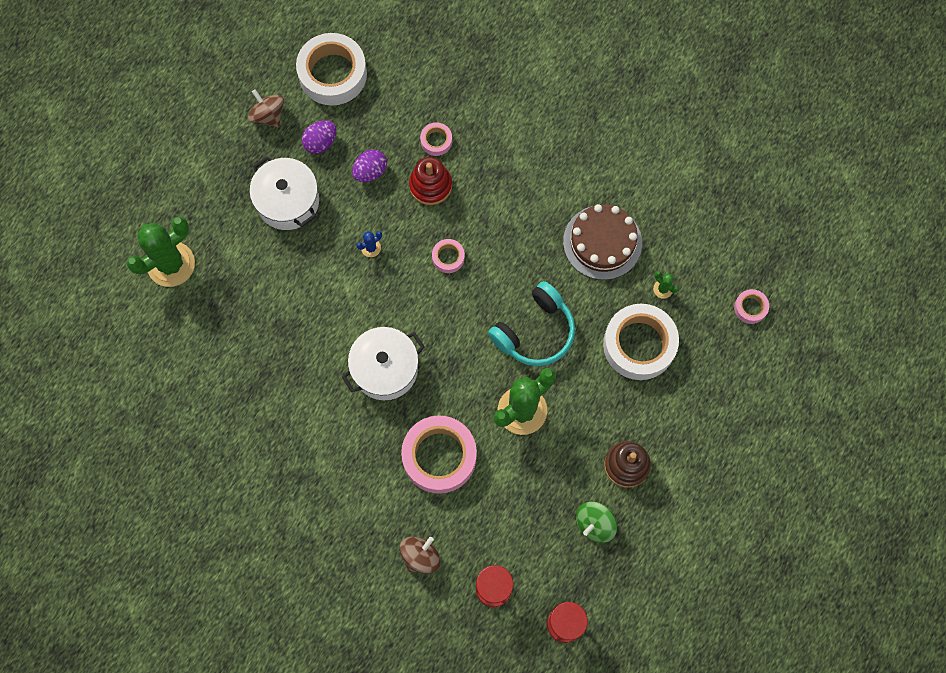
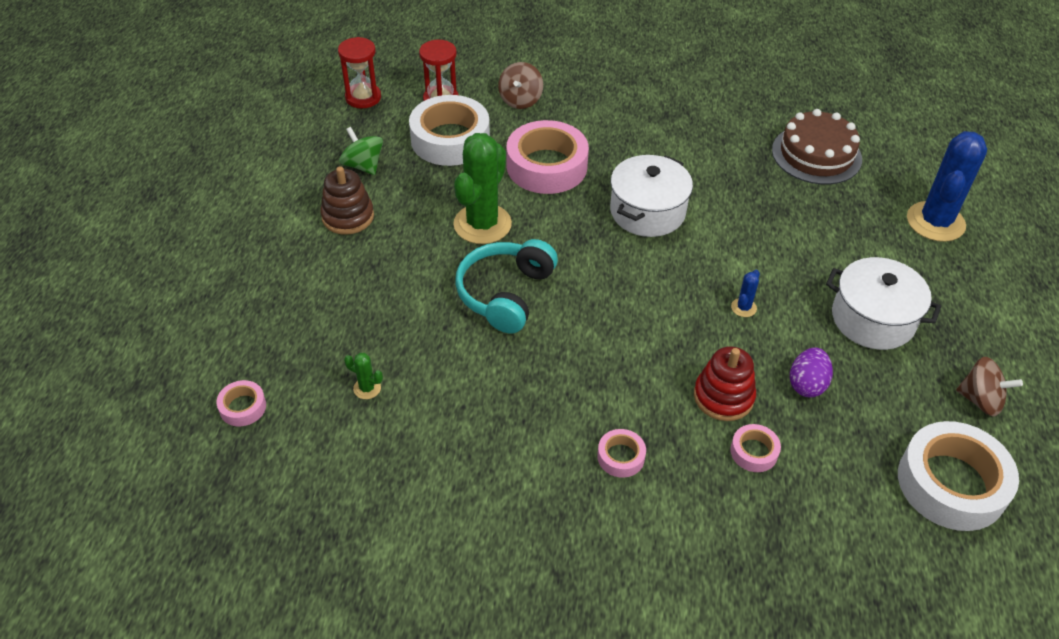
camera: 155 degrees right, 25 degrees down
green cactus [127,216,195,287] -> blue cactus [907,131,987,242]
purple egg [302,120,337,154] -> none
pink tape [432,239,465,273] -> pink tape moved to [597,429,646,478]
brown cake [563,204,642,280] -> brown cake moved to [772,109,862,185]
green spinning top [576,502,617,543] -> green spinning top turned 60 degrees counterclockwise [339,127,383,175]
white tape [603,304,679,380] -> white tape moved to [409,95,490,166]

